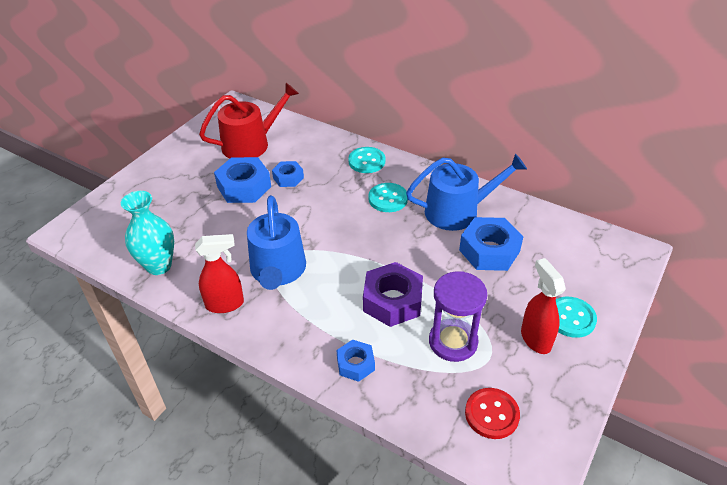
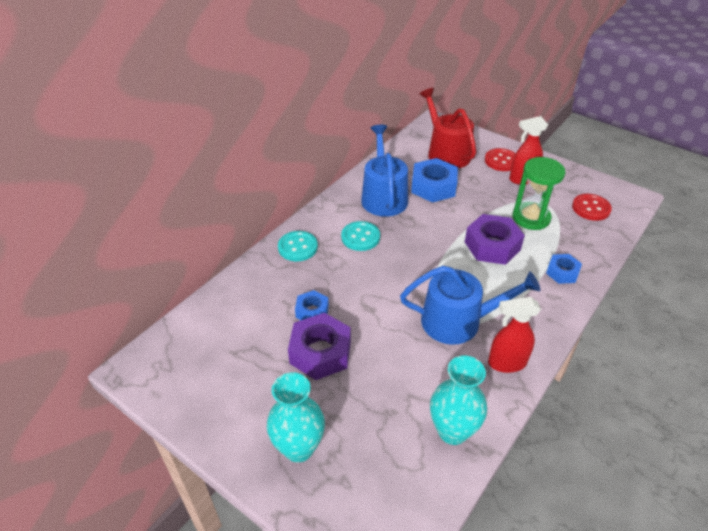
camera: 85 degrees left, 0 degrees up
red spray bottle [195,234,244,313] -> red spray bottle turned 90 degrees counterclockwise [488,297,541,373]
red watering can [199,83,299,159] -> red watering can moved to [420,88,476,168]
blue nut [214,157,271,203] -> purple nut [288,313,351,380]
purple hourglass [429,271,487,362] -> green hourglass [513,157,565,230]
turquoise button [556,297,597,338] -> red button [485,148,516,171]
none -> turquoise vase [267,372,325,462]

